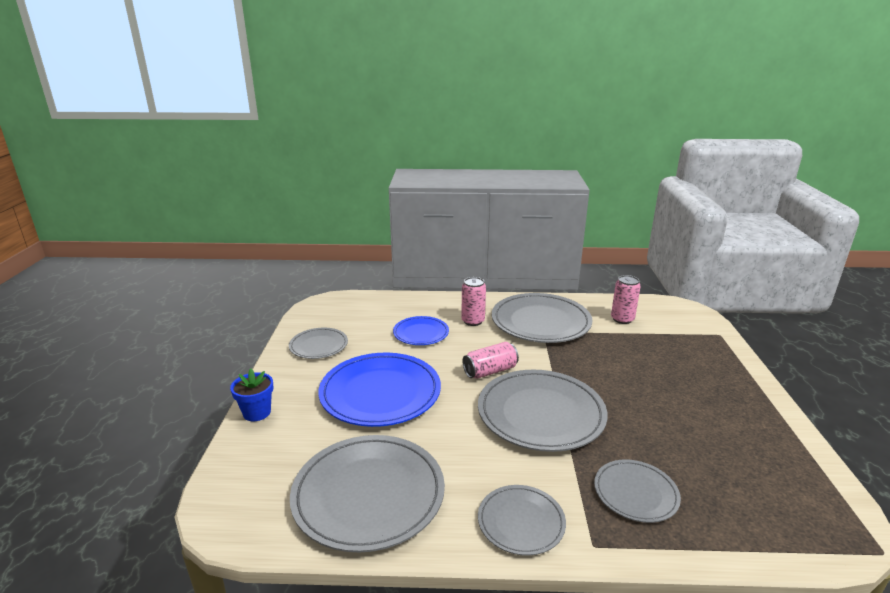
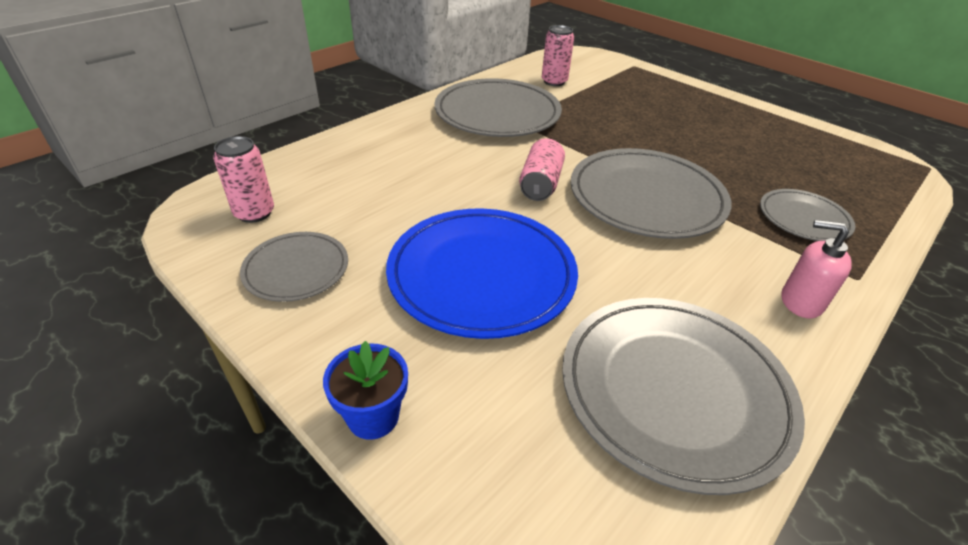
camera: 50 degrees left, 15 degrees up
blue plate [393,316,449,345] -> none
pink can [461,277,486,326] -> pink can moved to [213,136,274,223]
grey plate [478,485,566,556] -> pink soap dispenser [781,220,852,318]

